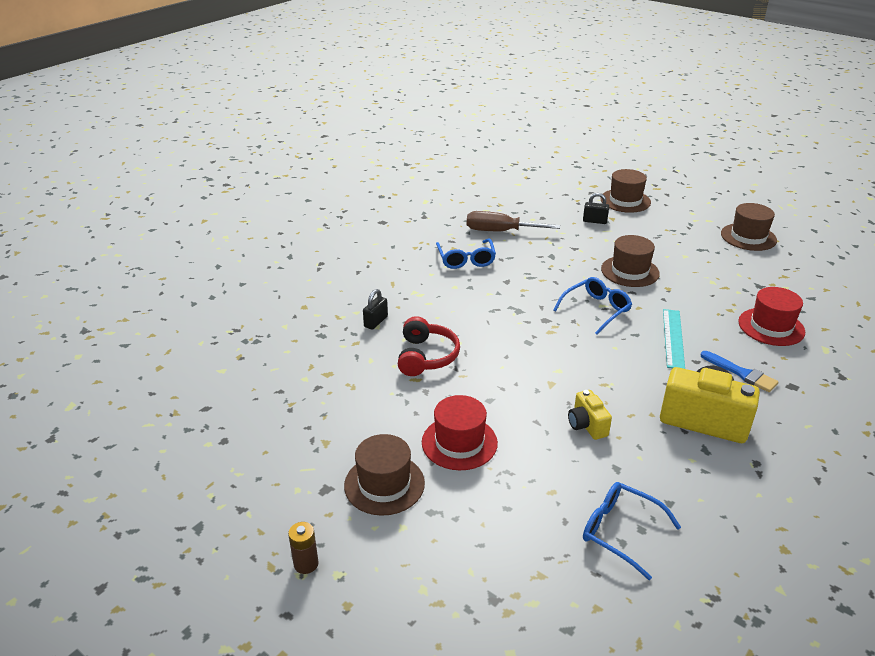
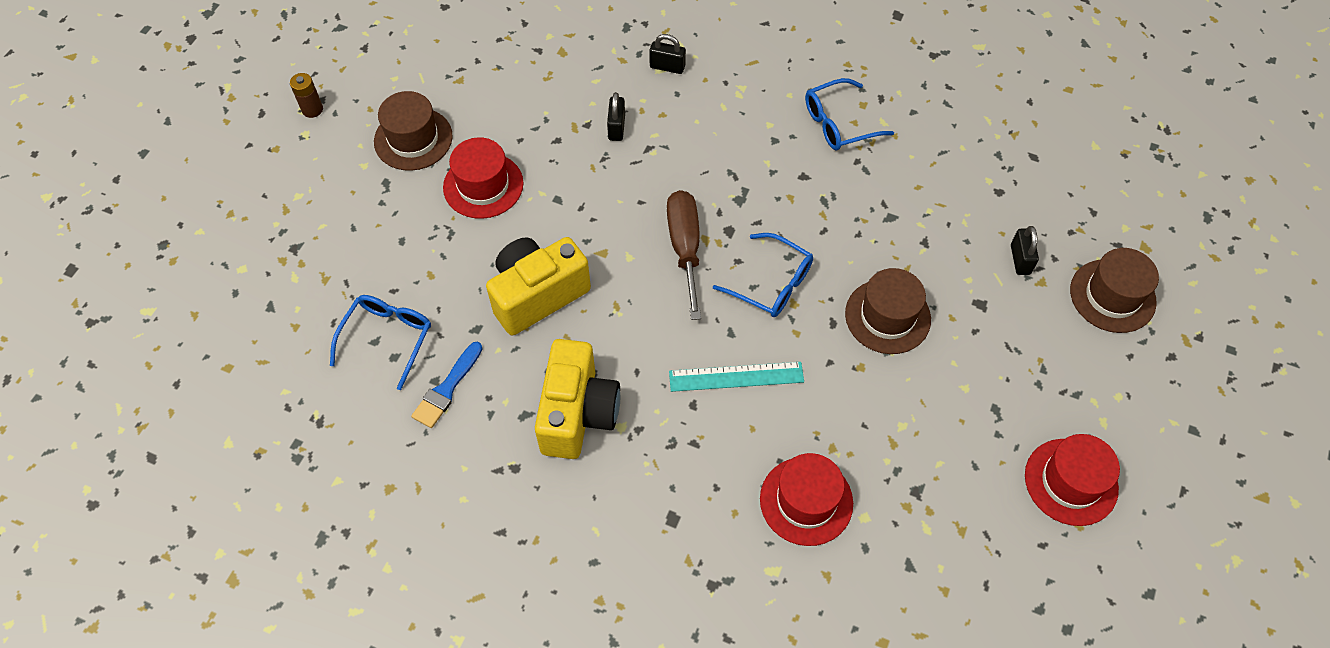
camera: 75 degrees right, 25 degrees up
red headphones [398,316,460,376] -> black padlock [607,92,625,141]
brown screwdriver [467,211,560,231] -> brown screwdriver moved to [667,190,701,320]
yellow camera [568,390,612,440] -> yellow camera [486,237,591,335], size x1.90
blue brush [701,351,779,392] -> blue brush moved to [411,342,483,428]
brown hat [721,203,777,251] -> red hat [1025,434,1120,526]

